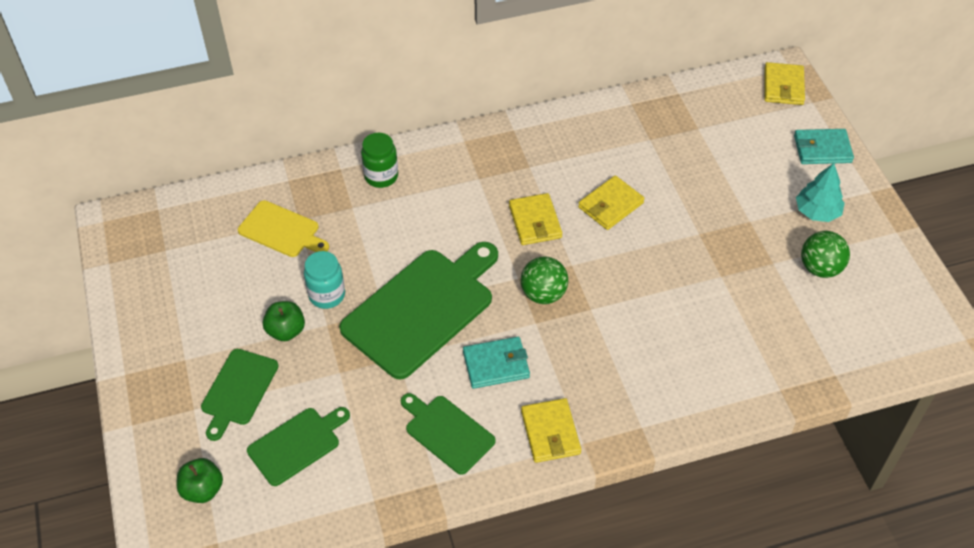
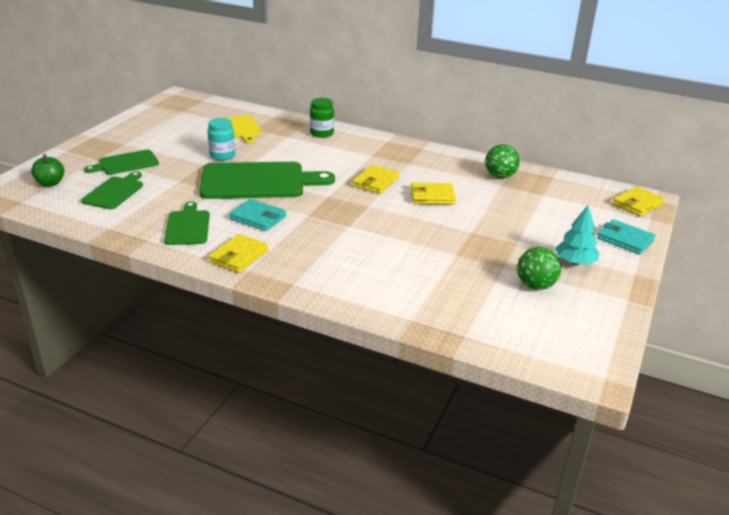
camera: 40 degrees right, 20 degrees down
green cutting board [247,407,350,486] -> green cutting board turned 75 degrees counterclockwise [81,171,143,209]
green apple [263,301,305,341] -> none
green ball [521,256,568,304] -> green ball moved to [485,144,520,179]

